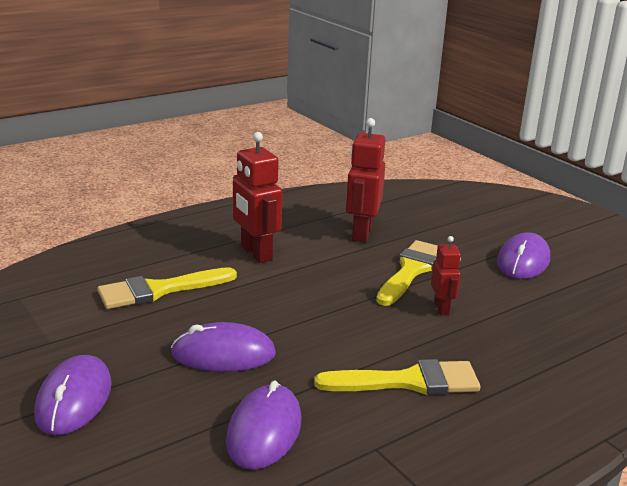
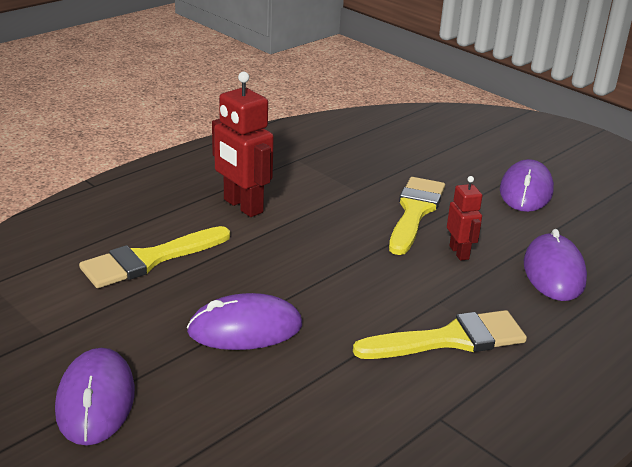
camera: 10 degrees left, 5 degrees up
purple mouse [226,380,301,469] -> purple mouse moved to [524,229,587,301]
red robot [346,118,385,242] -> none

